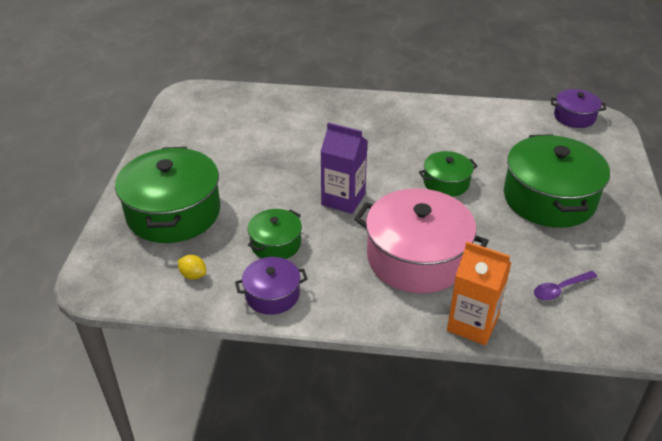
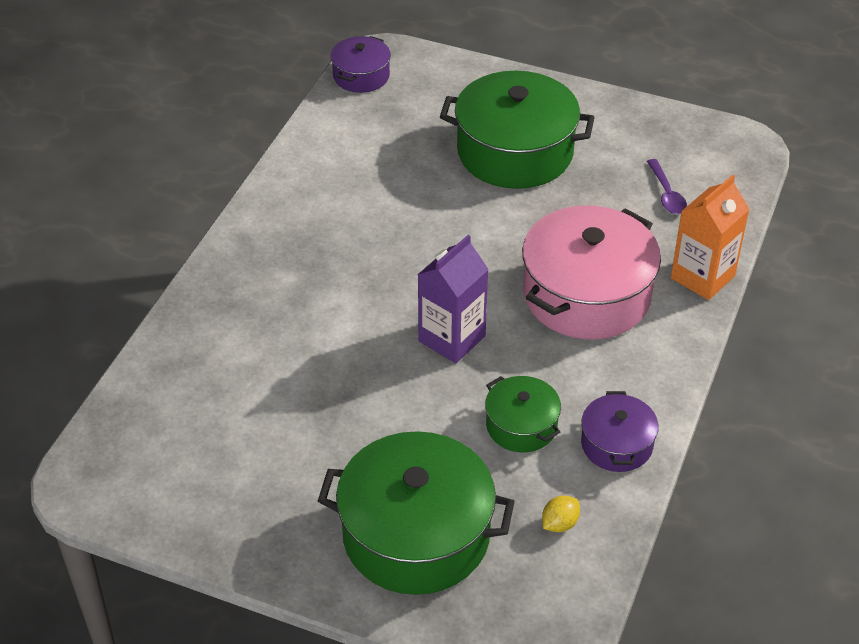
camera: 75 degrees left, 5 degrees up
green pot [419,151,478,197] -> none

